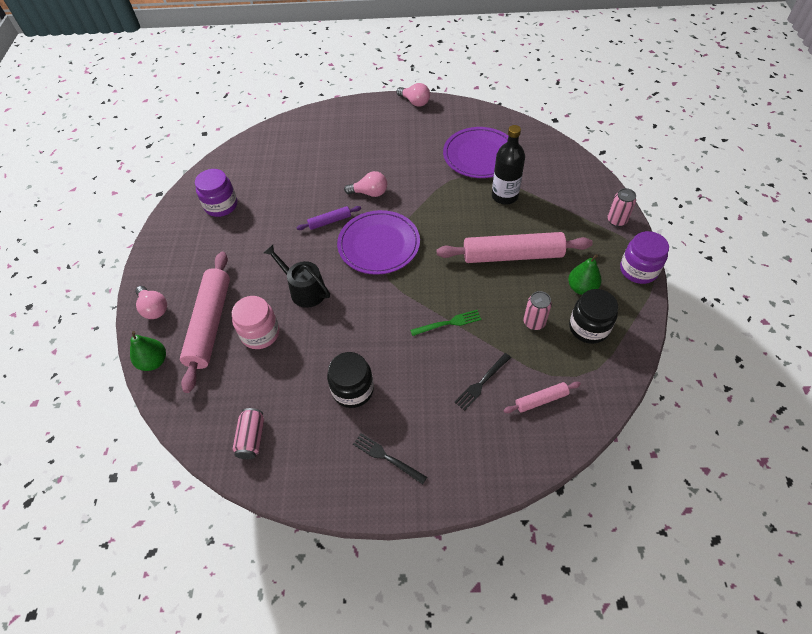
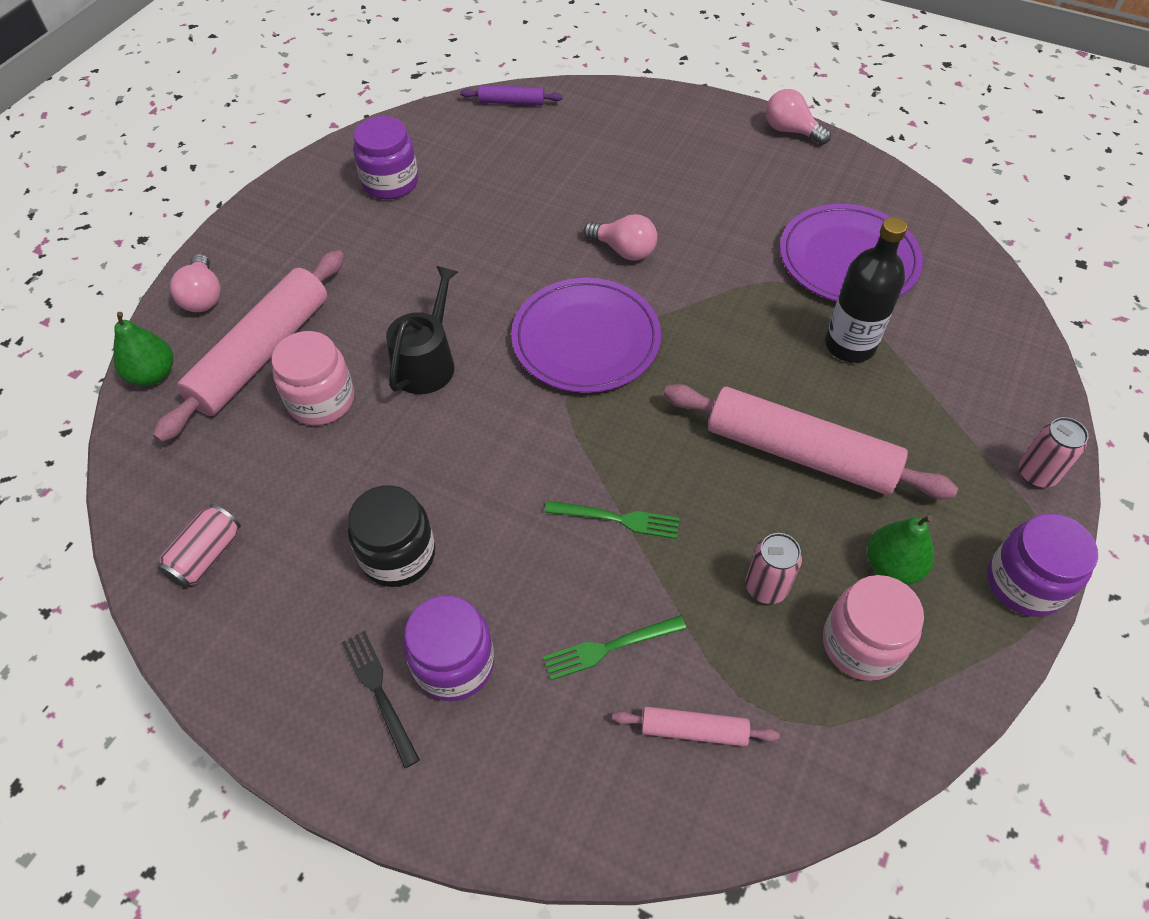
camera: 25 degrees right, 0 degrees up
black watering can [264,245,330,308] -> black watering can turned 45 degrees clockwise [386,266,458,394]
purple rolling pin [297,206,361,230] -> purple rolling pin moved to [460,85,563,105]
pink light bulb [397,83,430,107] -> pink light bulb turned 150 degrees clockwise [766,89,831,145]
black fork [454,353,511,411] -> green fork [543,615,686,680]
black jar [569,289,618,344] -> pink jar [823,575,924,681]
none -> purple jar [403,595,494,701]

